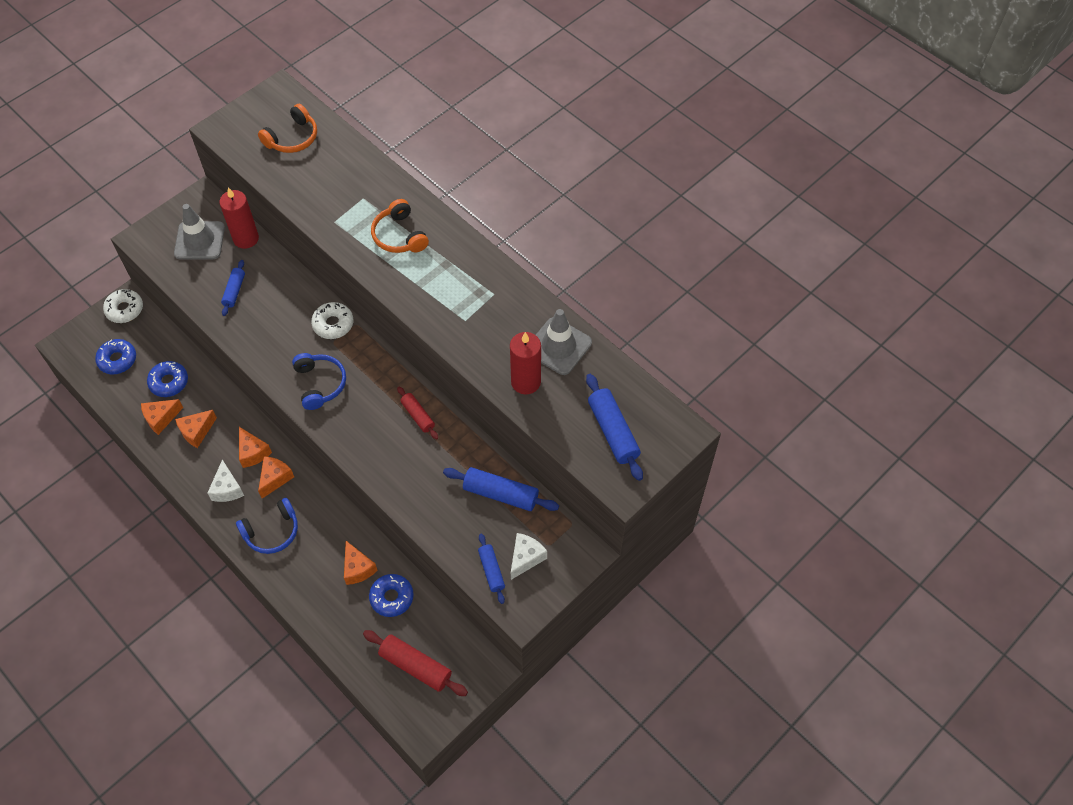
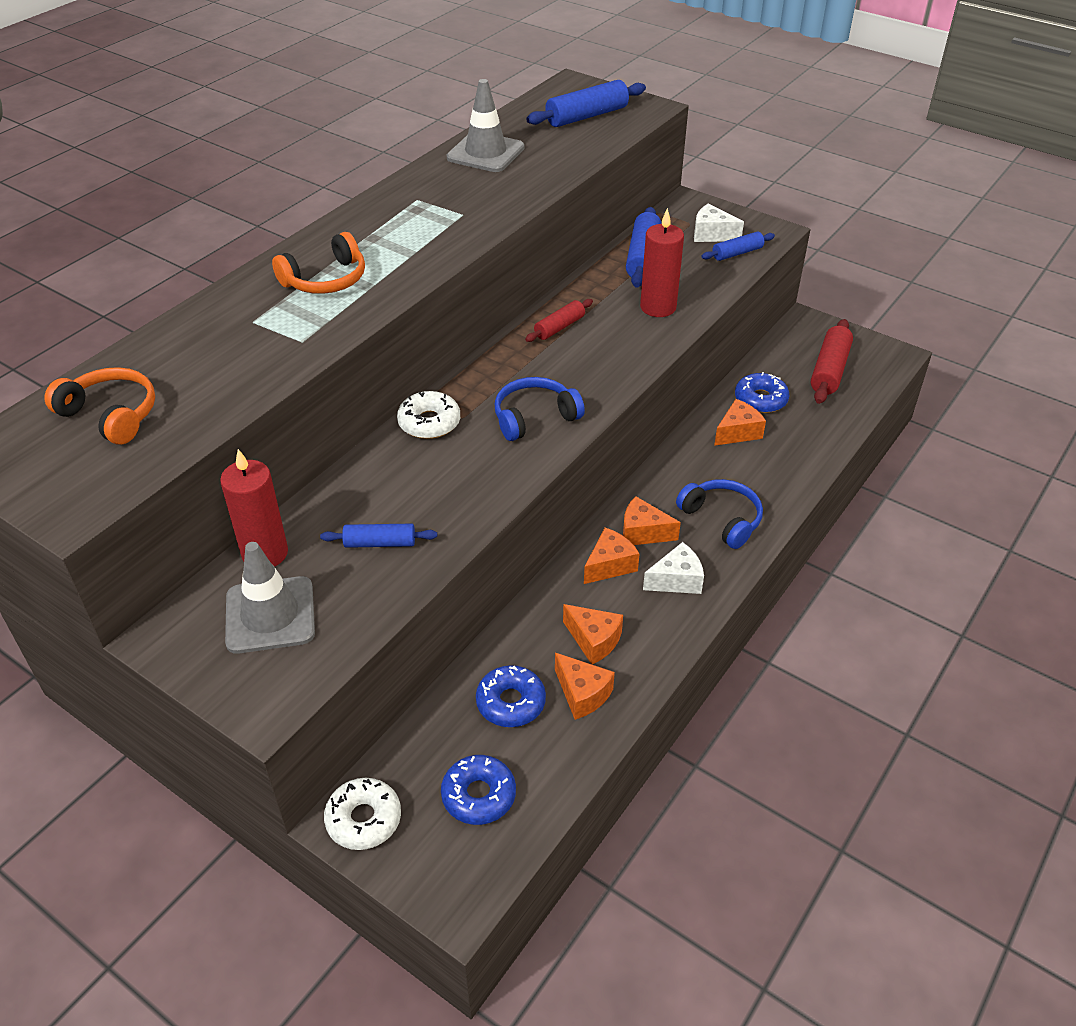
camera: 100 degrees left, 15 degrees down
red candle [510,332,541,394] -> red candle moved to [640,208,684,317]

